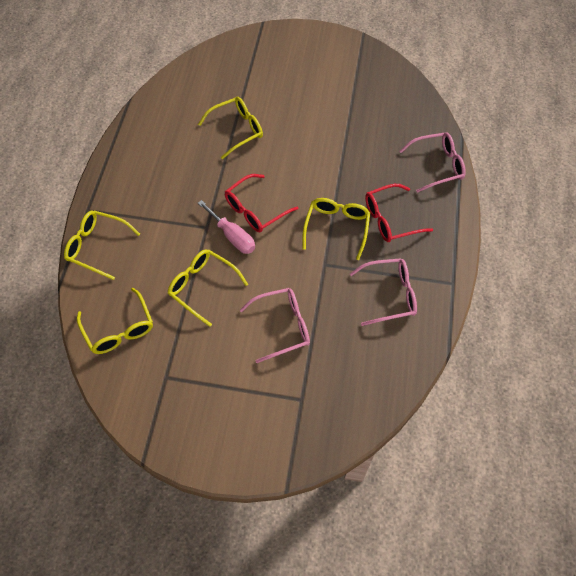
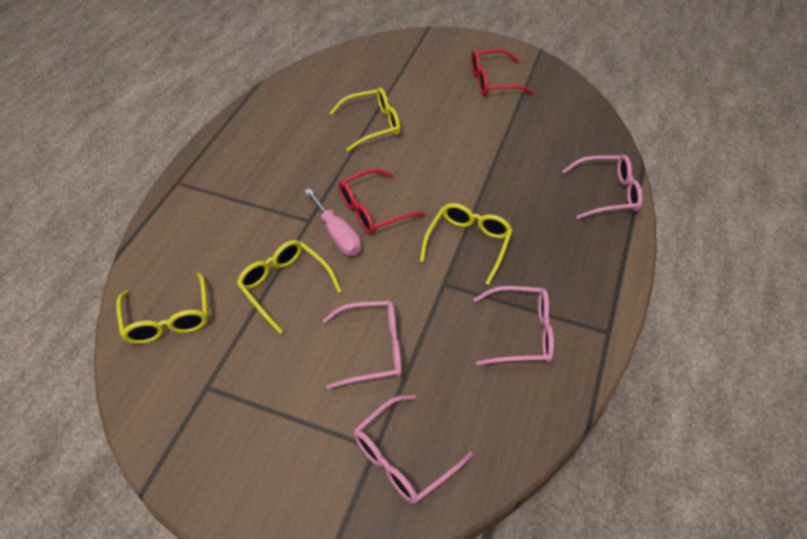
camera: 10 degrees right, 10 degrees down
yellow glasses [64,210,140,280] -> none
red glasses [365,184,433,242] -> red glasses moved to [471,49,534,95]
none -> pink glasses [354,395,473,504]

